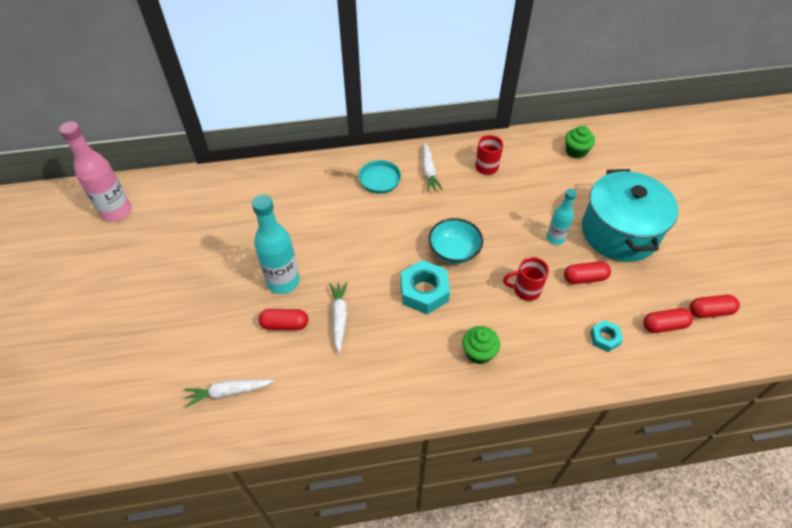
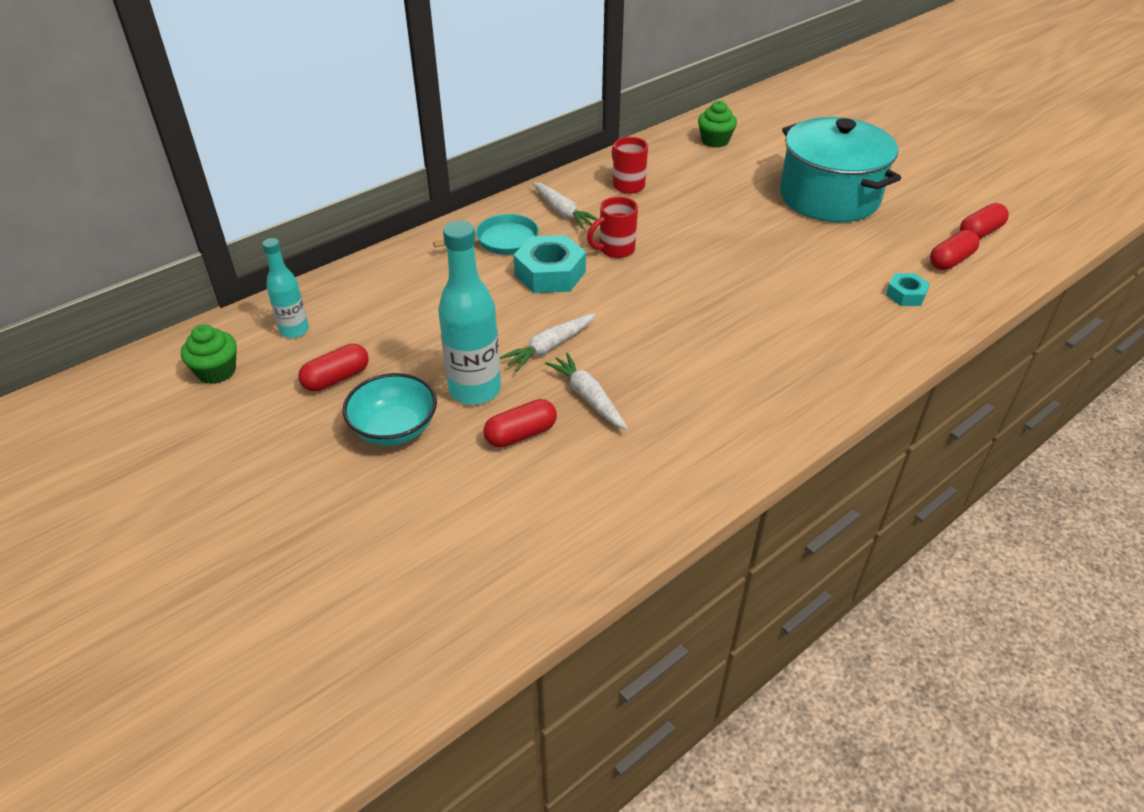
camera: 30 degrees left, 10 degrees down
pink bottle [59,121,131,222] -> none
white carrot [185,379,274,407] -> white carrot moved to [500,313,596,371]
turquoise nut [401,260,450,314] -> turquoise nut moved to [514,235,586,293]
turquoise bowl [428,218,483,264] -> turquoise bowl moved to [343,373,437,446]
green cupcake [462,326,500,364] -> green cupcake moved to [181,324,237,384]
red mug [503,257,549,301] -> red mug moved to [587,197,638,258]
turquoise bottle [546,189,577,245] -> turquoise bottle moved to [262,238,309,338]
red capsule [564,261,611,284] -> red capsule moved to [298,344,369,392]

